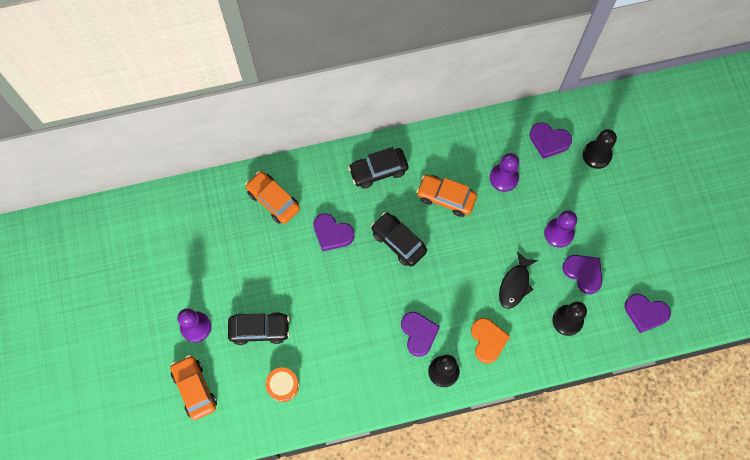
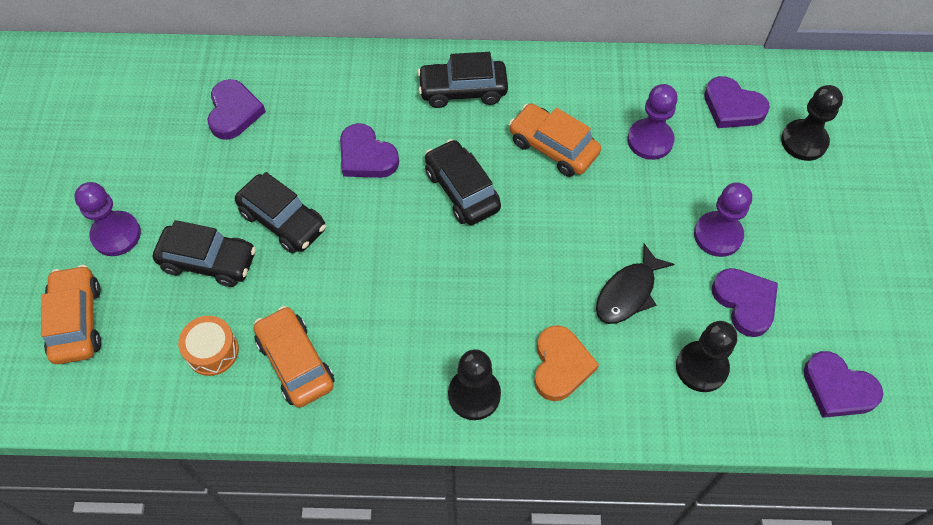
camera: 15 degrees right, 10 degrees down
orange car [245,171,300,224] -> orange car moved to [254,306,335,408]
purple heart [401,312,440,357] -> purple heart moved to [207,79,266,140]
none -> black car [235,172,326,253]

